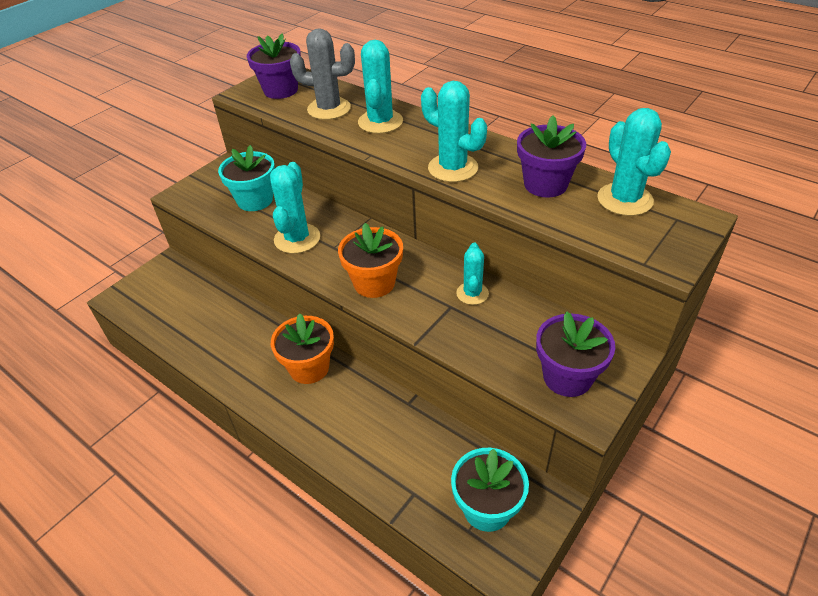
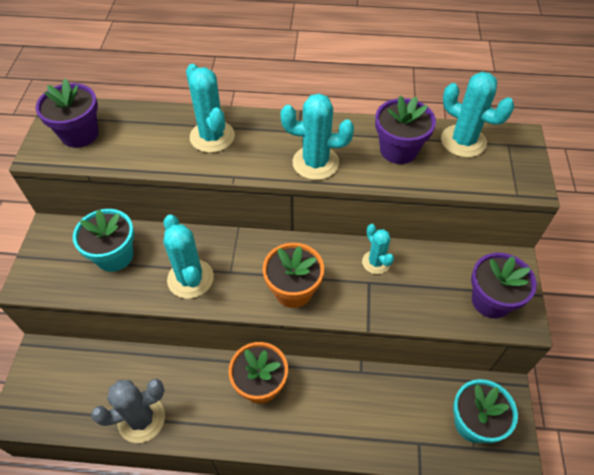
camera: 35 degrees left, 10 degrees up
grey cactus [290,28,355,120] -> grey cactus moved to [91,379,165,443]

